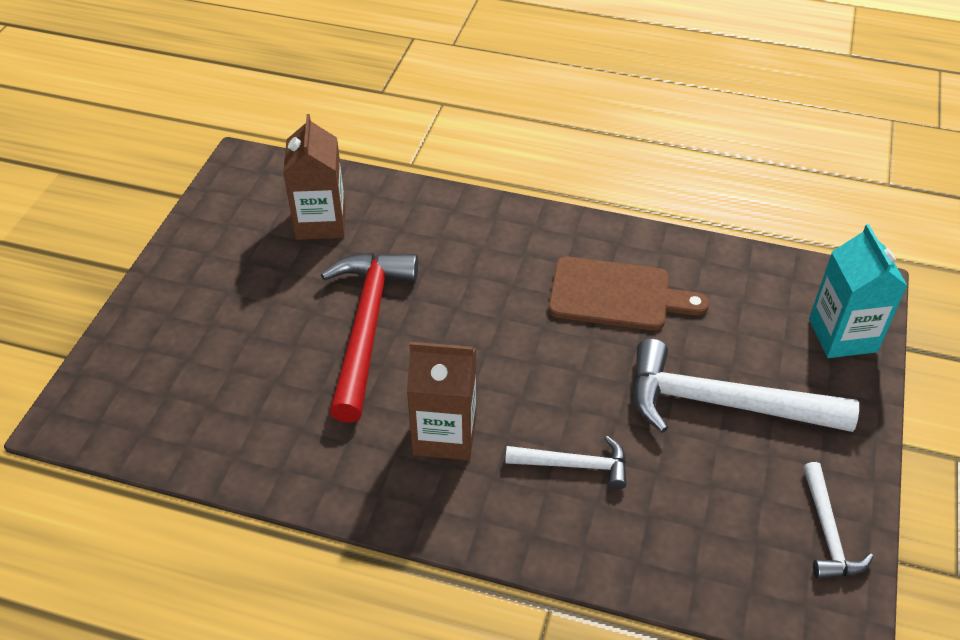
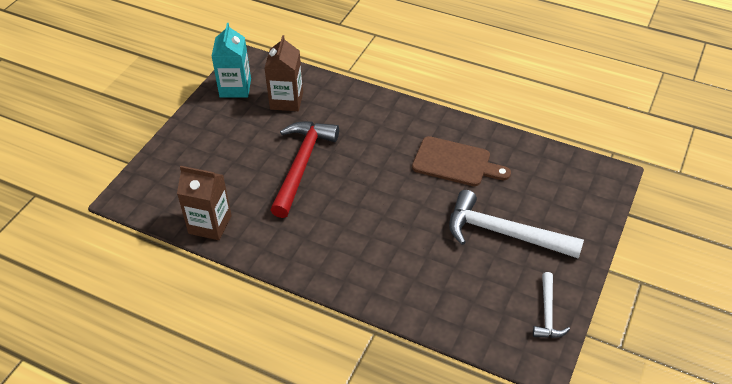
camera: 10 degrees right, 0 degrees up
brown carton [407,342,476,460] -> brown carton moved to [177,166,232,240]
white hammer [505,436,627,489] -> none
turquoise carton [809,224,908,358] -> turquoise carton moved to [211,23,251,98]

